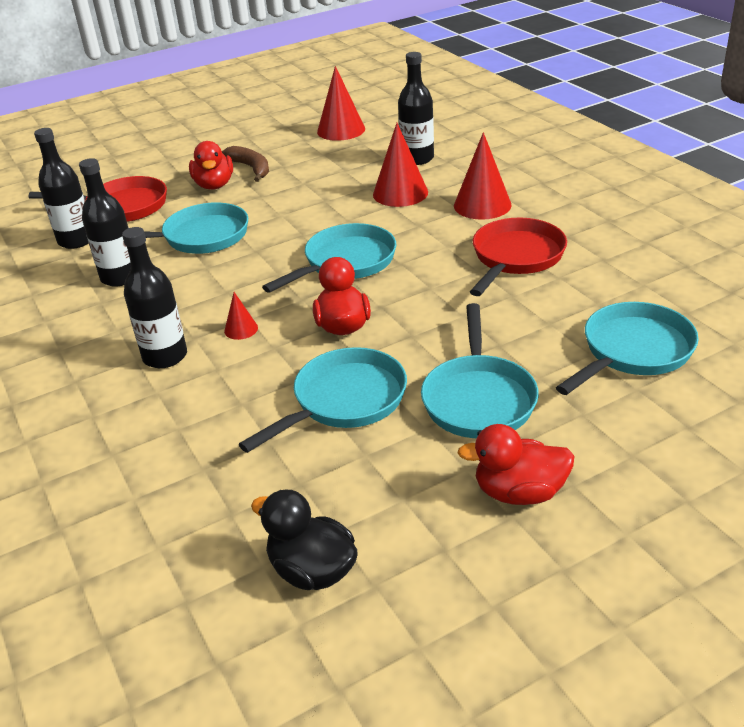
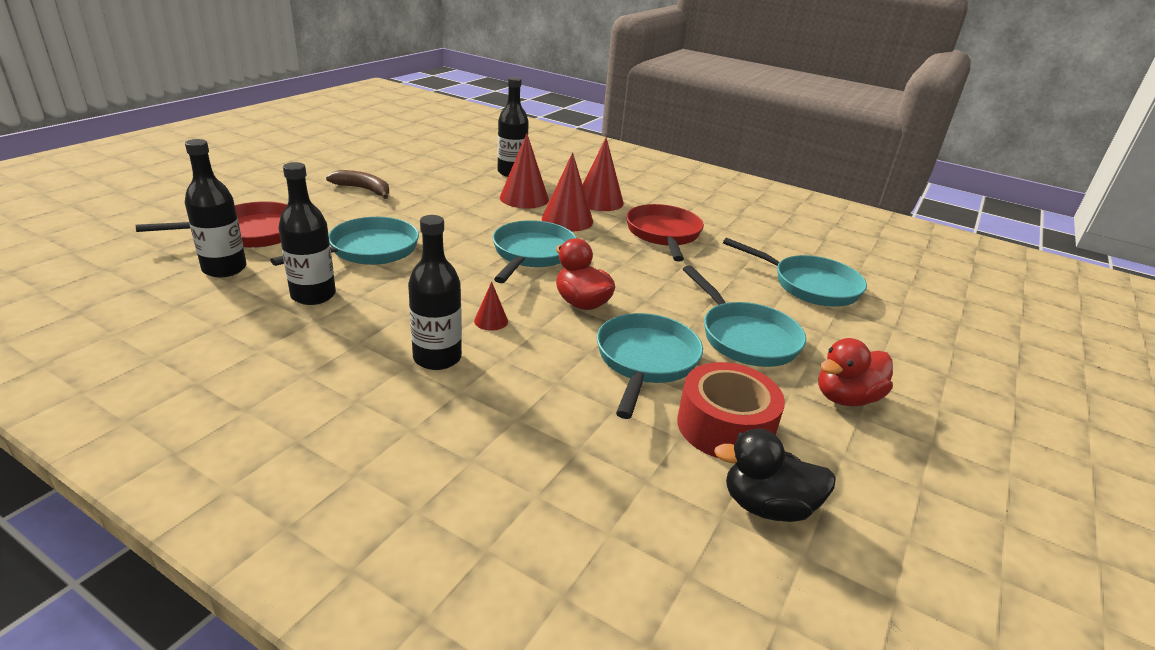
camera: 35 degrees left, 5 degrees down
red duck [189,141,233,190] -> none
red cone [317,66,365,141] -> red cone moved to [542,152,593,232]
turquoise pan [556,302,699,395] -> turquoise pan turned 105 degrees clockwise [723,238,867,306]
none -> red tape [677,362,785,458]

